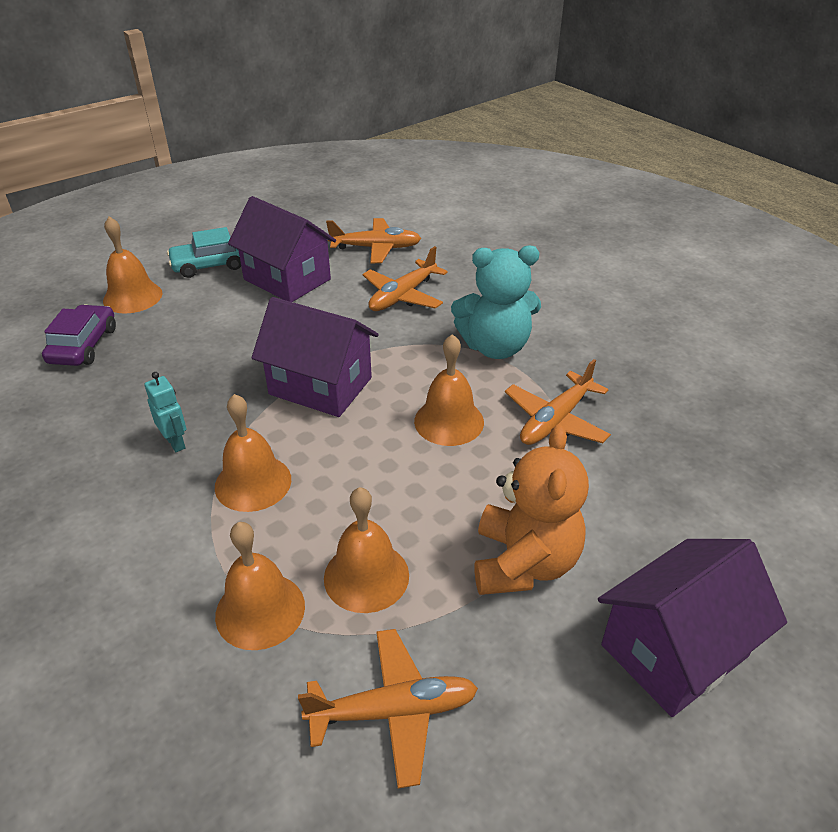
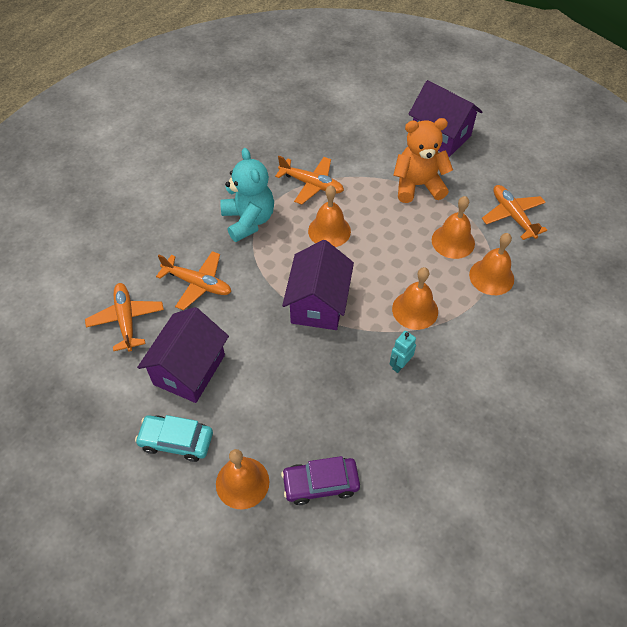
camera: 105 degrees left, 15 degrees up
turquoise car [167,227,241,278] -> turquoise car turned 135 degrees clockwise [135,415,213,462]

